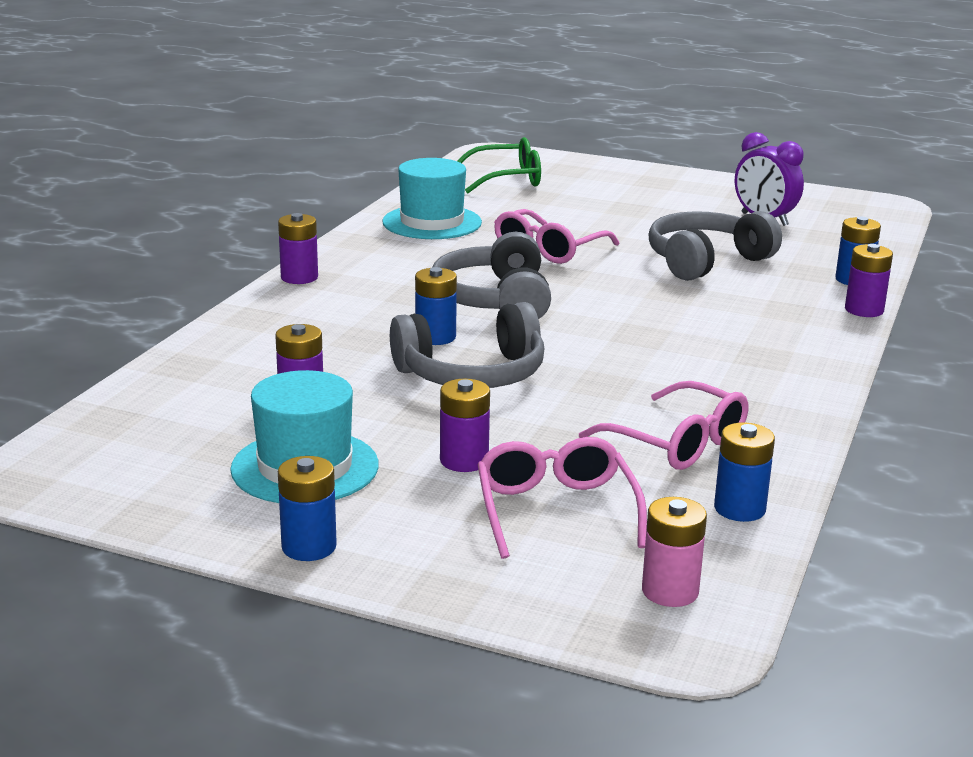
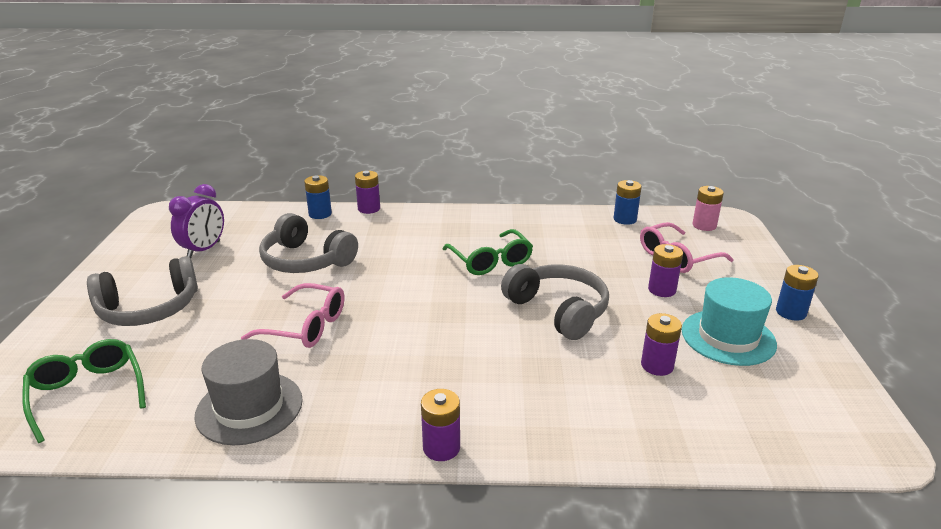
camera: 110 degrees left, 5 degrees up
turquoise hat [382,158,482,239] -> grey hat [194,339,303,445]
blue battery [415,267,457,345] -> none
grey headphones [432,232,551,319] -> grey headphones moved to [87,256,198,326]
pink glasses [579,381,748,470] -> none
none -> green glasses [443,229,533,275]

